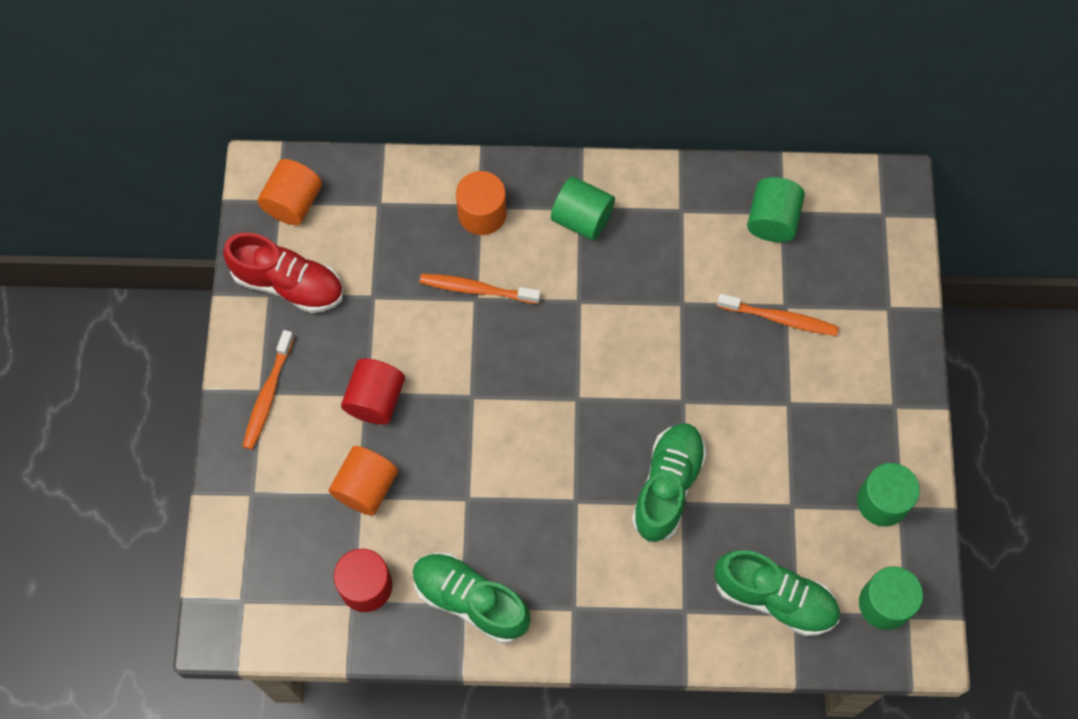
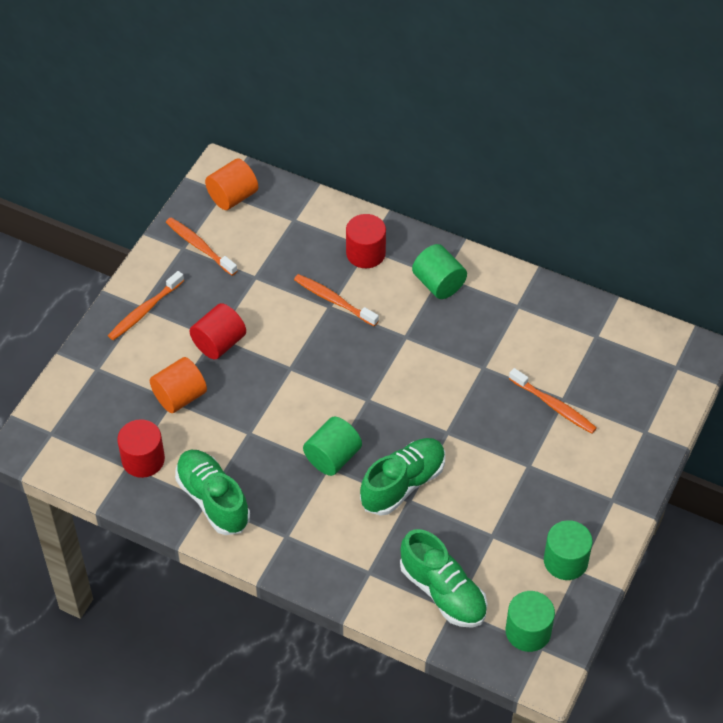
camera: 25 degrees right, 15 degrees down
red shoe [223,233,343,313] -> orange toothbrush [166,218,238,276]
orange cylinder [456,171,507,235] -> red cylinder [346,214,386,268]
green cylinder [747,177,805,242] -> green cylinder moved to [303,416,362,476]

